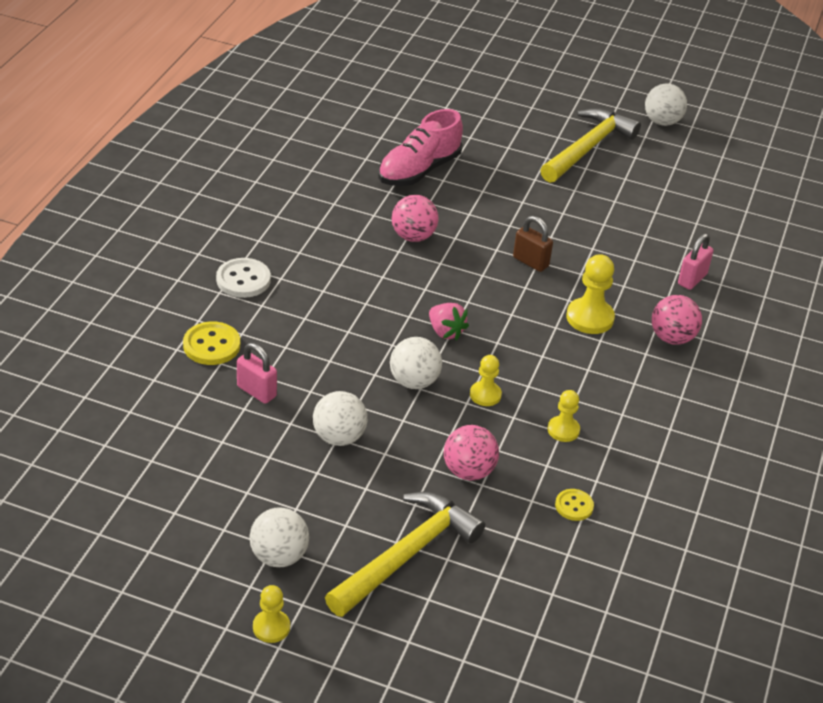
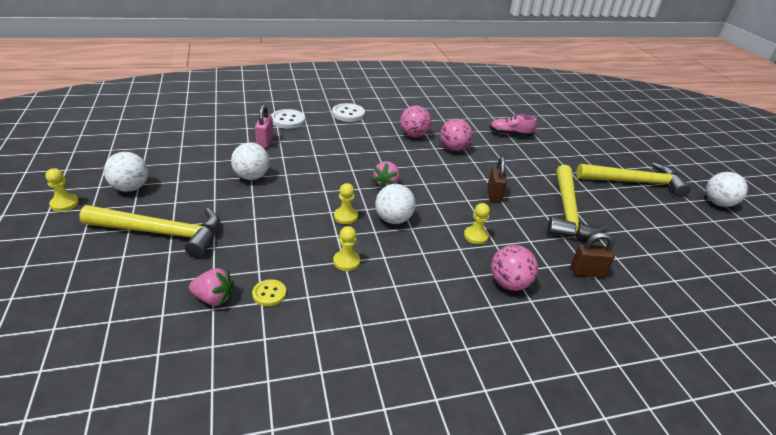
camera: 55 degrees right, 5 degrees down
yellow button [183,322,240,365] -> white button [271,109,305,129]
pink shoe [378,109,463,186] -> pink shoe [490,115,537,136], size x0.61
white ball [390,337,442,389] -> white ball moved to [375,184,415,224]
pink ball [444,425,499,480] -> pink ball moved to [400,106,431,137]
yellow pawn [566,254,615,334] -> yellow pawn [464,203,490,244], size x0.62
pink padlock [678,233,714,290] -> brown padlock [571,233,615,278]
none -> pink strawberry [189,268,234,306]
none -> yellow hammer [547,165,607,239]

